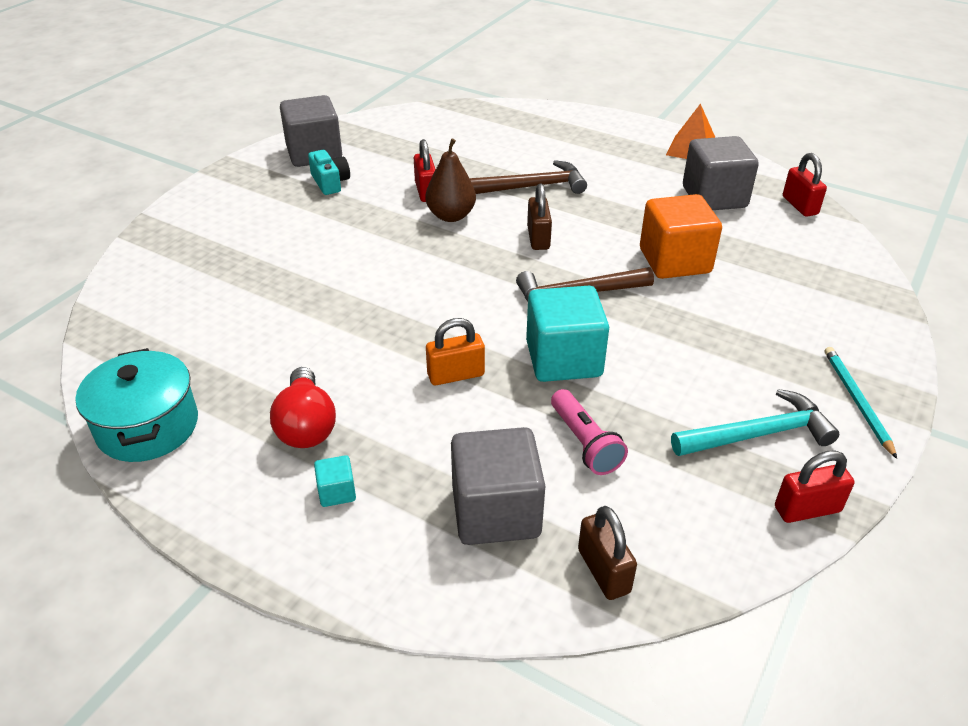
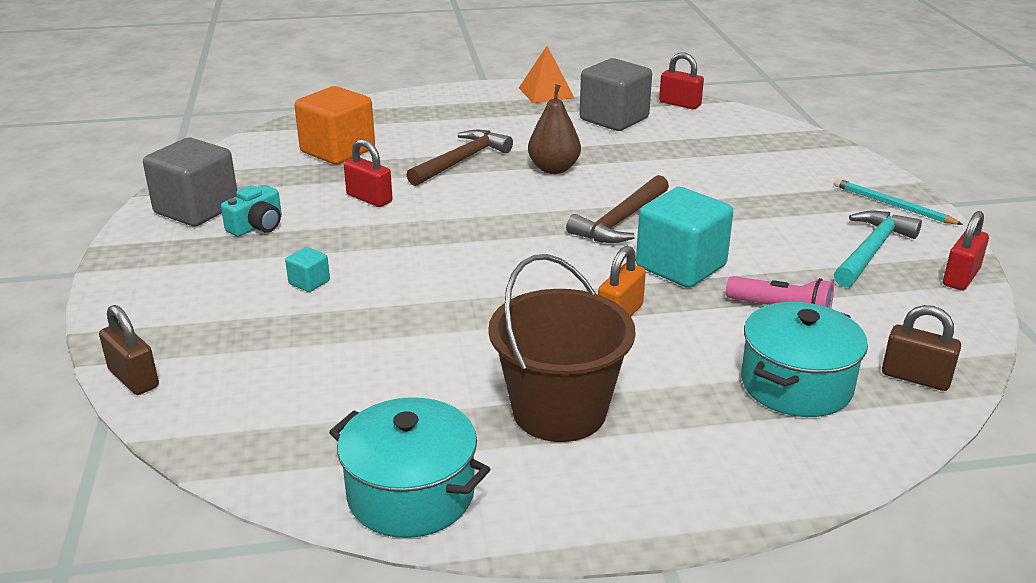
camera: 40 degrees left, 10 degrees down
red light bulb [270,367,336,448] -> brown bucket [488,254,636,442]
turquoise camera [308,150,350,195] -> turquoise camera turned 105 degrees clockwise [221,185,282,237]
turquoise cube [314,455,356,507] -> turquoise cube moved to [285,247,330,292]
brown pear [425,138,476,222] -> brown pear moved to [528,85,581,174]
grey cube [451,427,545,545] -> turquoise pot [741,302,868,417]
brown padlock [527,184,552,250] -> brown padlock moved to [99,305,159,395]
orange cube [640,194,722,279] -> orange cube moved to [294,86,375,165]

